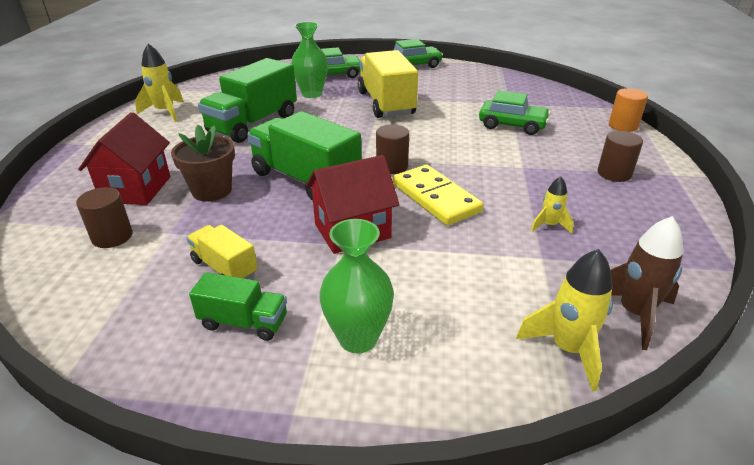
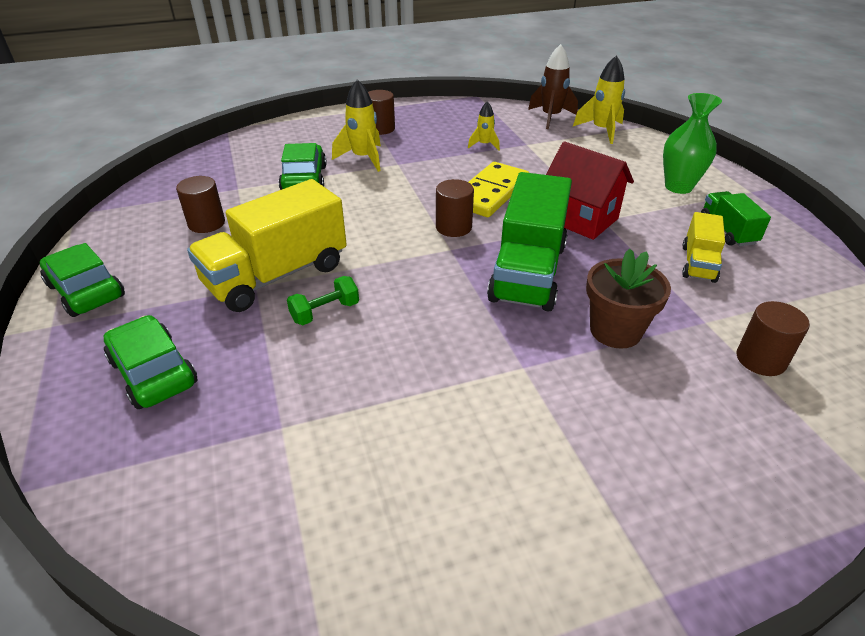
camera: 115 degrees left, 5 degrees up
red house [78,112,170,205] -> none
yellow rocket [135,43,184,122] -> yellow rocket moved to [332,79,381,172]
green truck [198,58,297,143] -> none
green vase [291,22,328,98] -> none
orange cylinder [609,88,648,132] -> none
none -> brown cylinder [176,176,225,233]
none -> green dumbbell [287,276,359,325]

